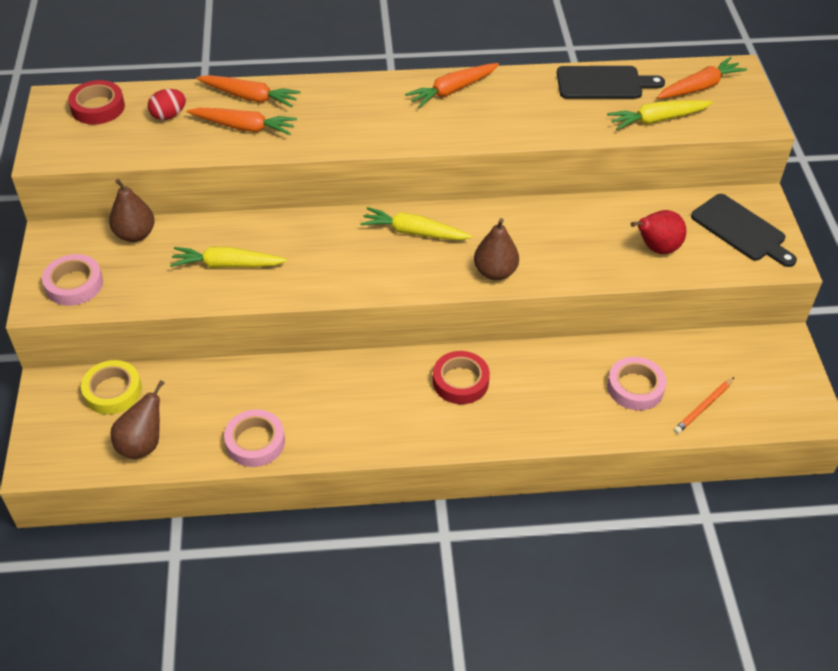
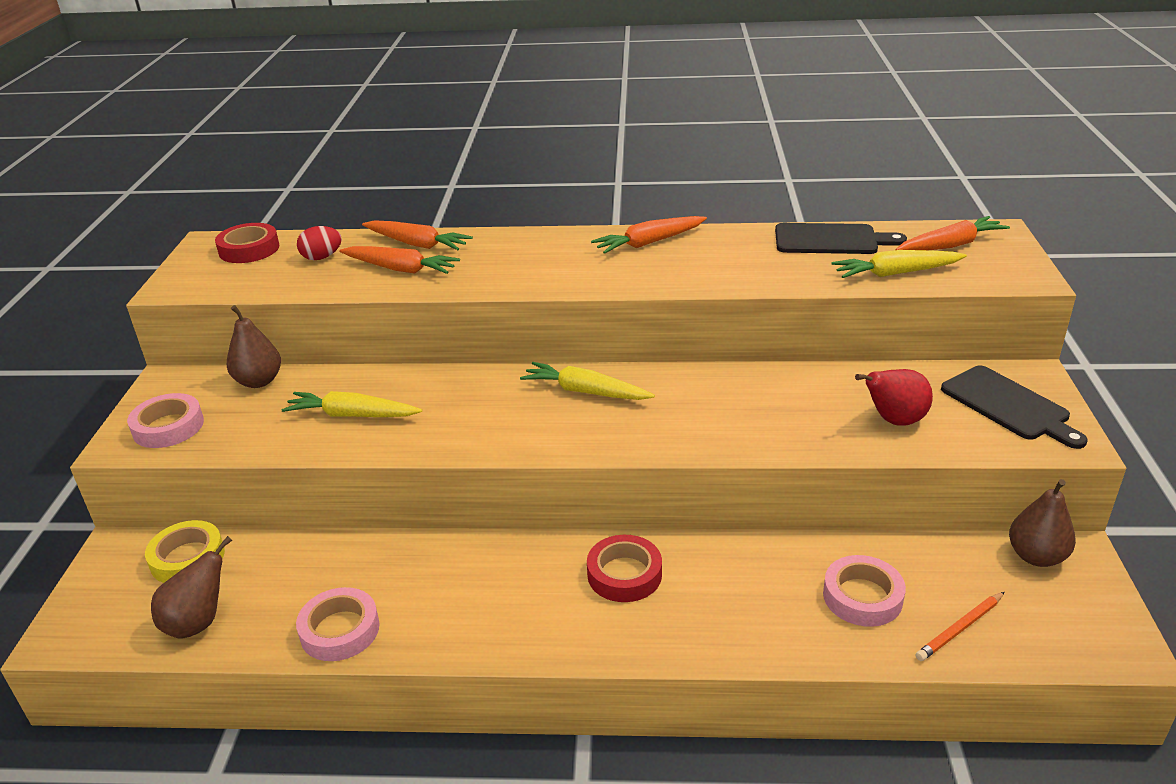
camera: 10 degrees right, 15 degrees down
brown pear [474,218,519,280] -> brown pear moved to [1009,479,1076,567]

